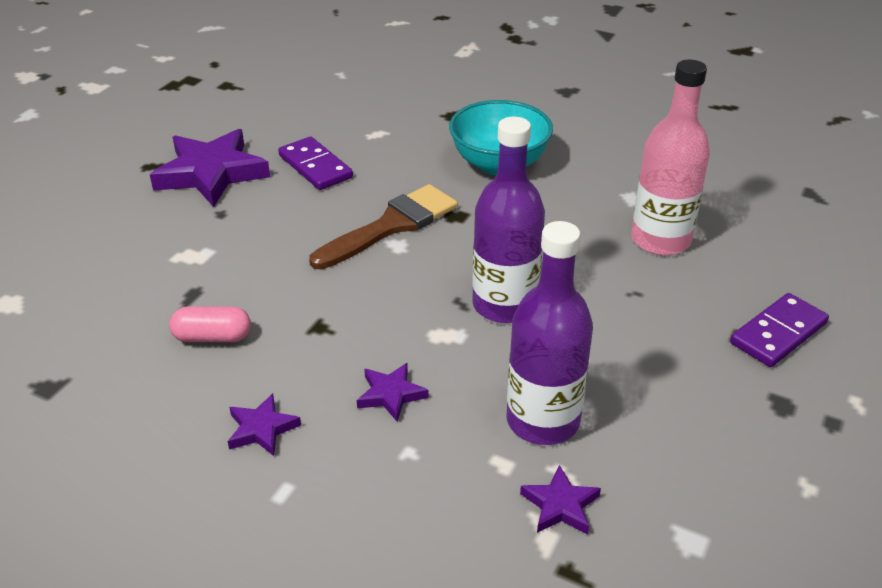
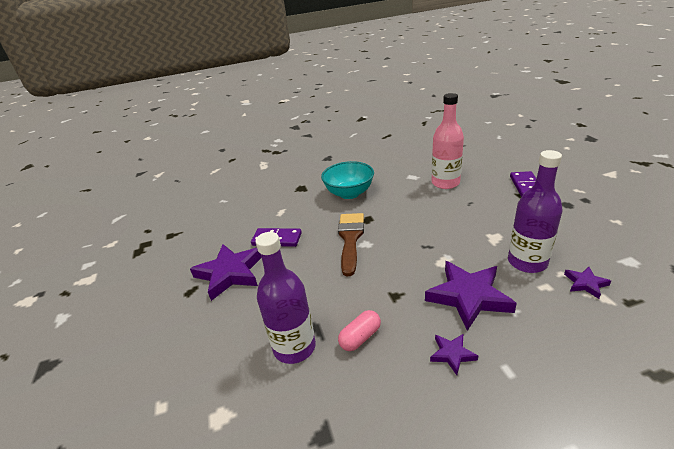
camera: 40 degrees left, 5 degrees down
purple star [357,363,428,422] -> purple star [425,261,517,331], size x2.09
purple bottle [472,117,545,323] -> purple bottle moved to [256,232,316,364]

